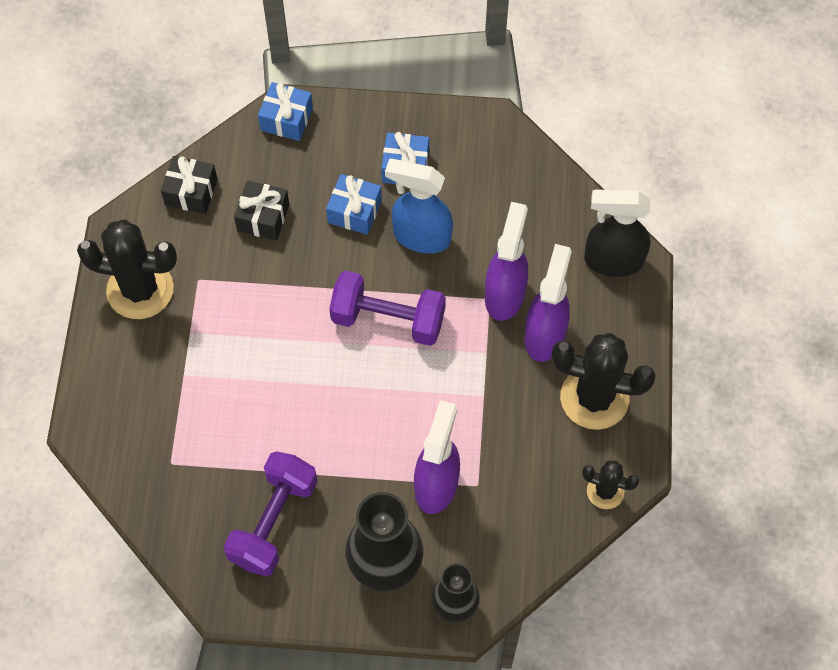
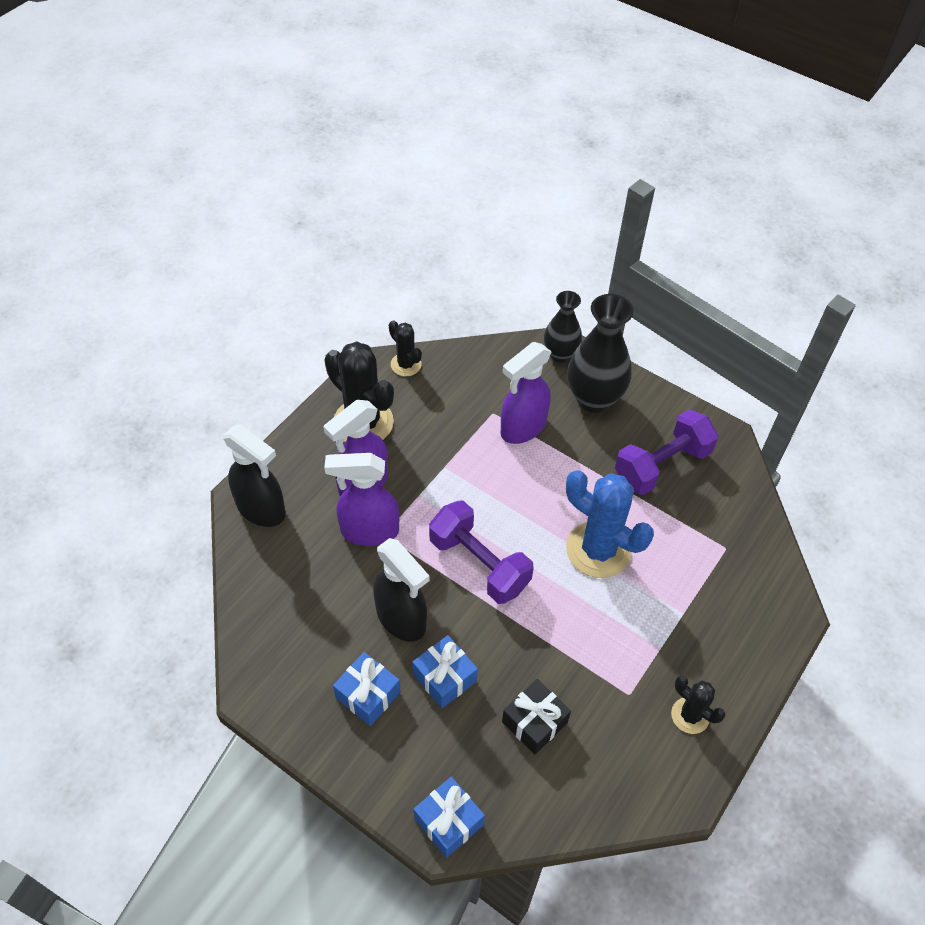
camera: 150 degrees left, 10 degrees down
black cactus [77,219,177,319] -> black cactus [671,675,725,734], size x0.53
black gift [161,156,218,214] -> none
blue spray bottle [385,159,453,254] -> black spray bottle [373,538,430,642]
purple spray bottle [485,202,528,321] -> purple spray bottle turned 45 degrees clockwise [324,453,400,546]
none -> blue cactus [566,470,654,578]

